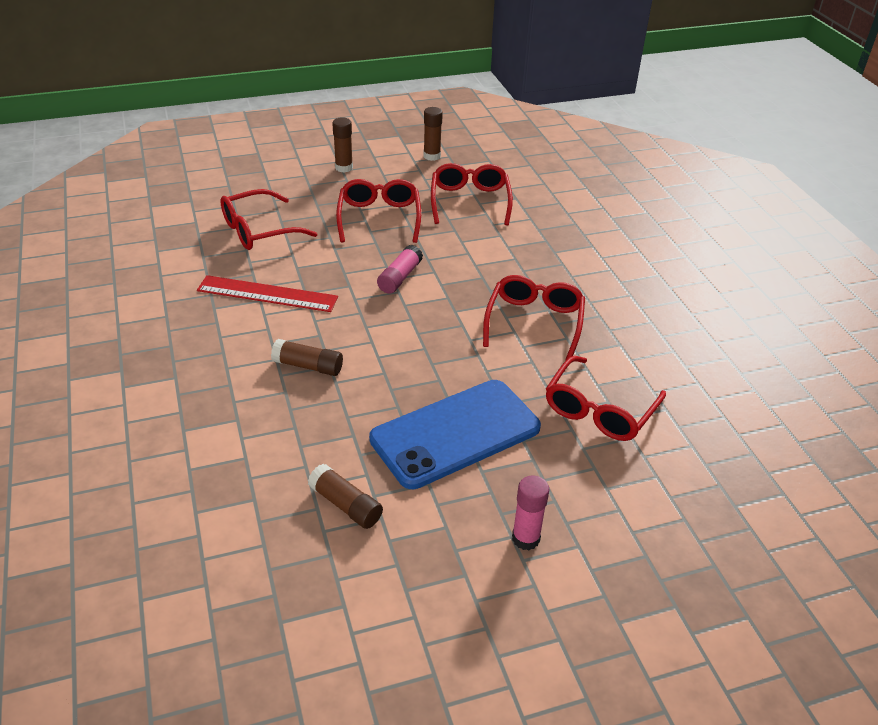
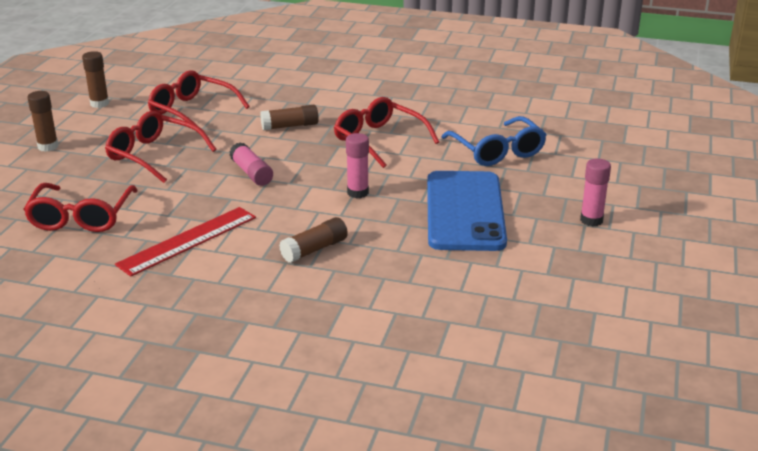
camera: 55 degrees left, 10 degrees down
brown glue stick [308,464,383,529] -> brown glue stick moved to [260,105,319,130]
red glasses [546,356,666,441] -> blue glasses [441,116,547,166]
none -> pink glue stick [346,133,369,199]

